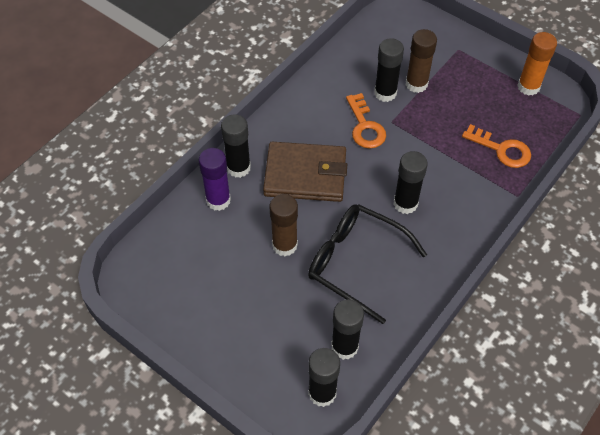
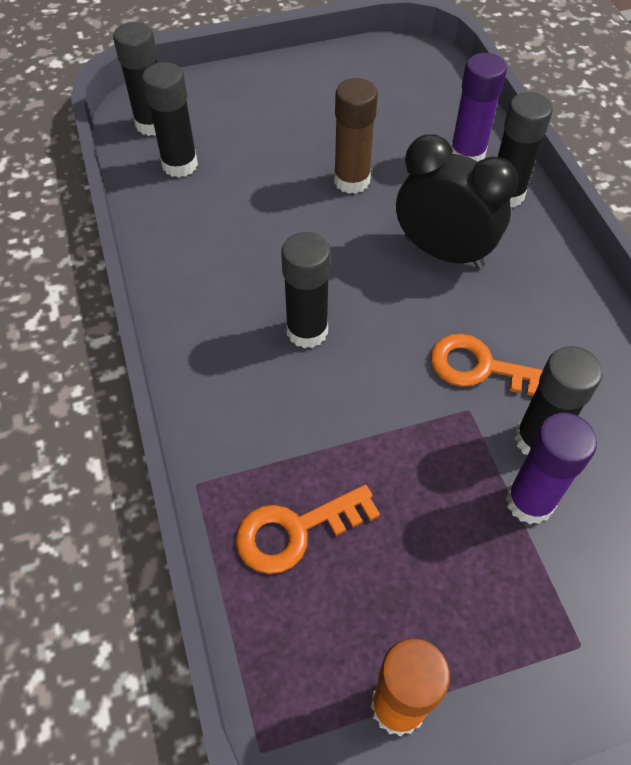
camera: 125 degrees right, 0 degrees up
brown wallet [263,142,347,202] -> black clock [396,134,518,269]
black glasses [308,204,427,324] -> none
brown glue stick [406,29,437,93] -> purple glue stick [506,413,597,524]

